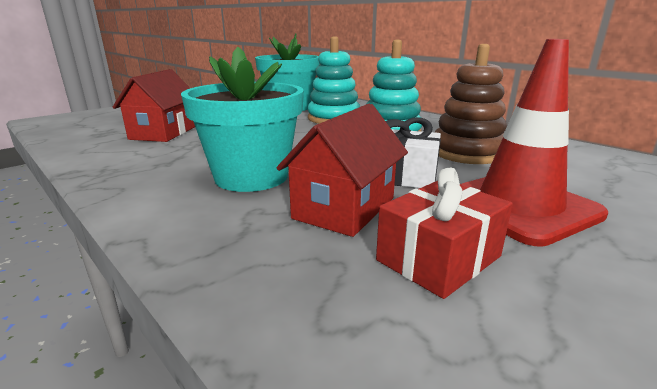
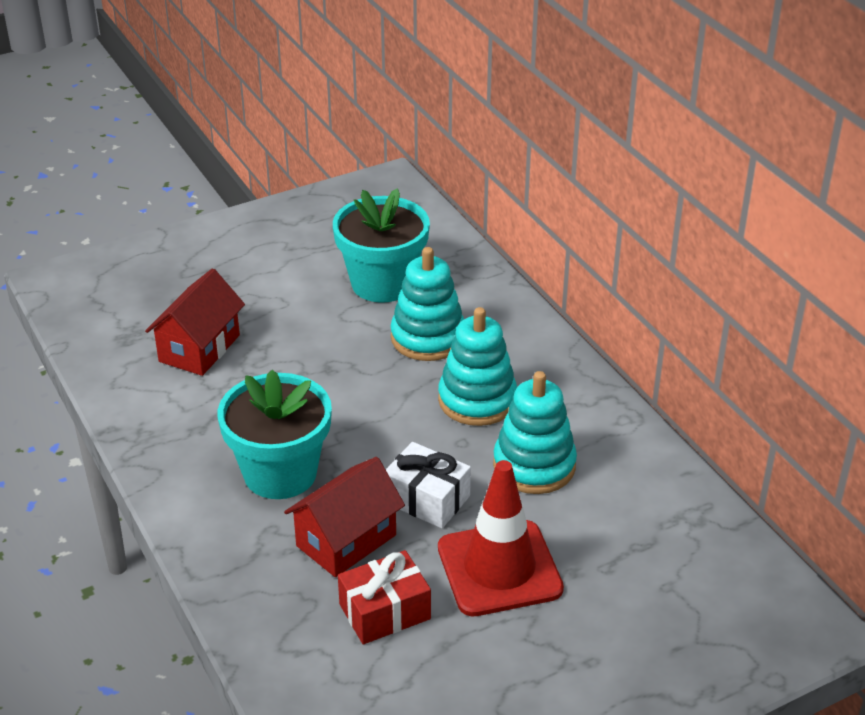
camera: 15 degrees right, 15 degrees up
brown stacking toy [435,44,507,164] -> turquoise stacking toy [493,371,577,494]

